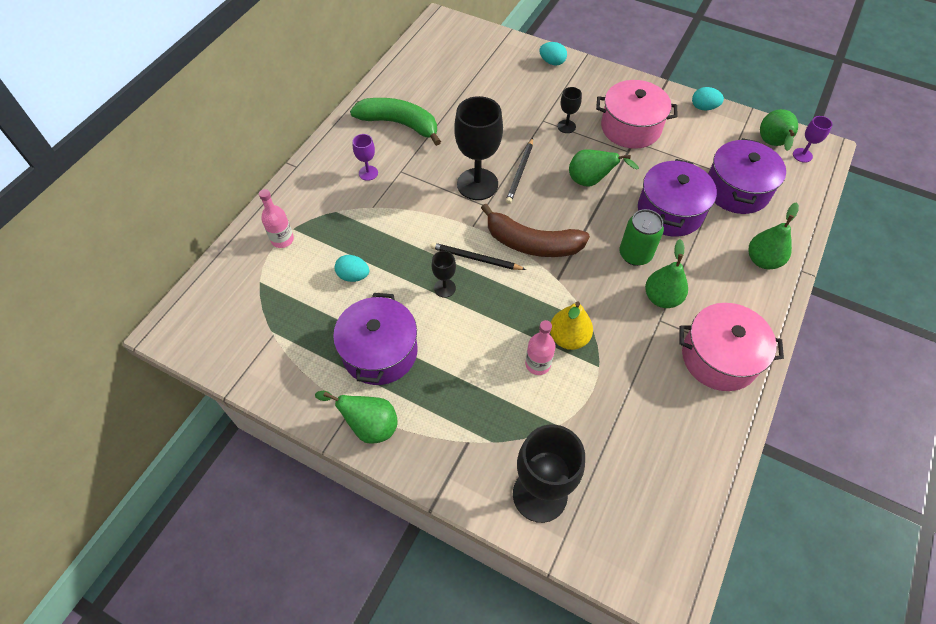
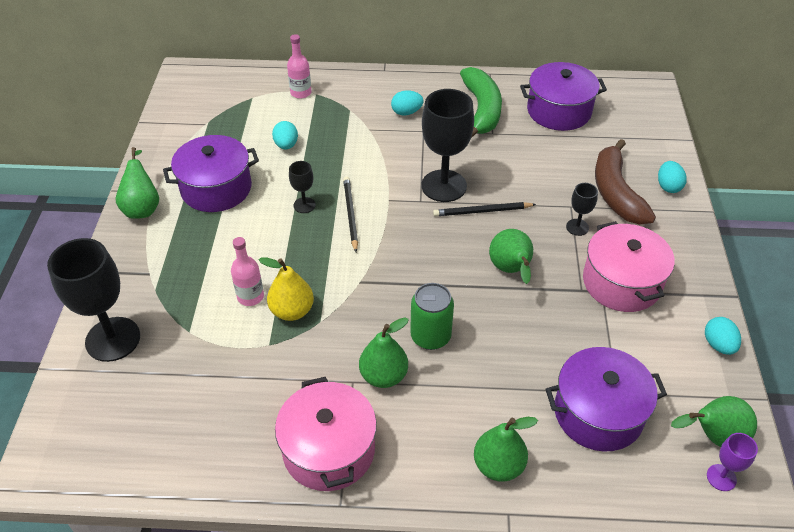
camera: 65 degrees right, 10 degrees down
purple goblet [353,134,378,181] -> turquoise egg [391,90,424,115]
brown banana [481,204,590,257] -> brown banana moved to [595,139,656,224]
purple pot [638,159,717,237] -> purple pot moved to [520,62,607,131]

